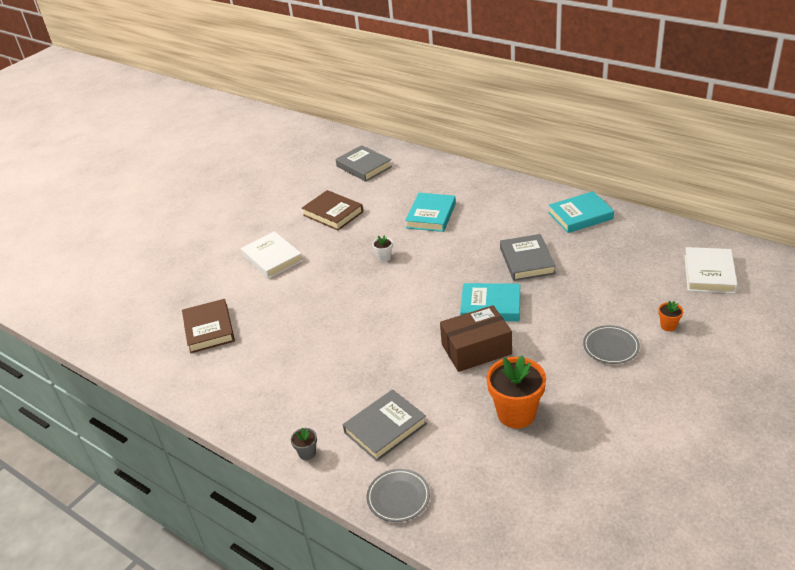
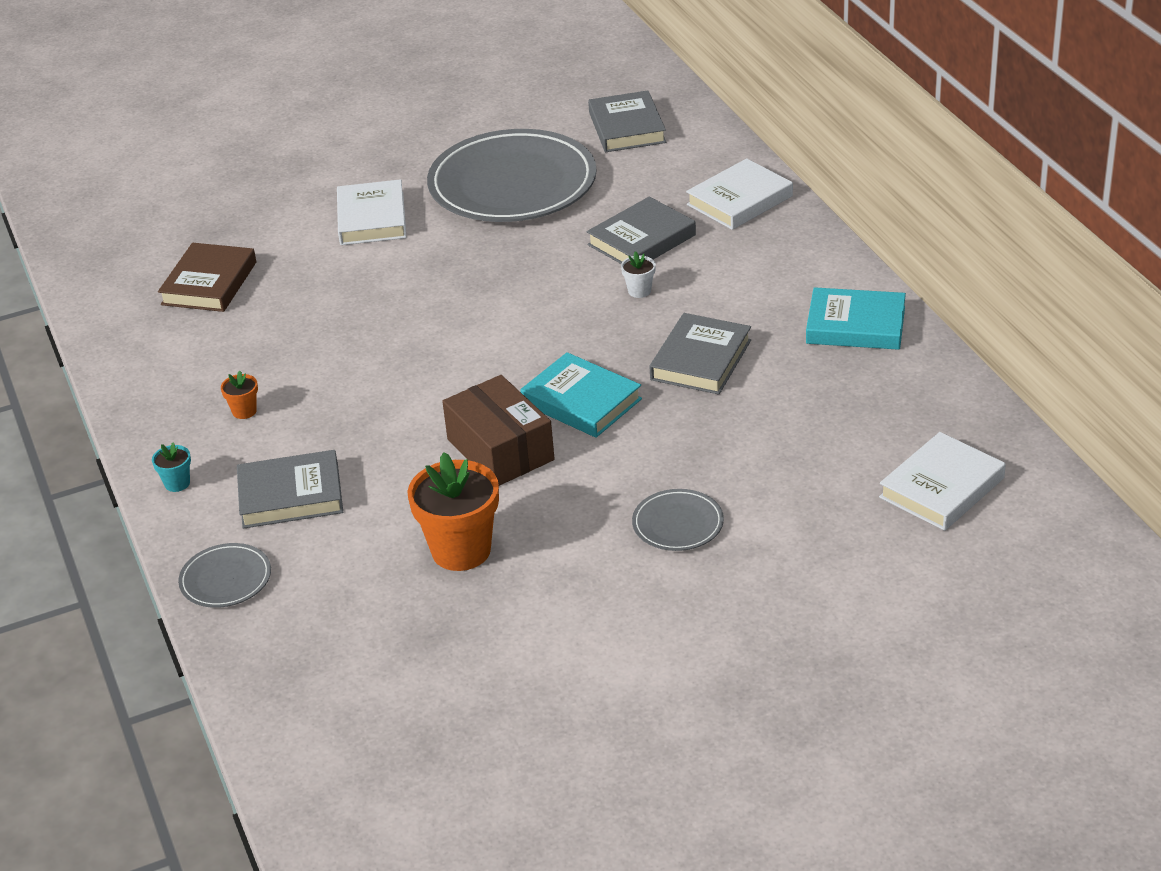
camera: 30 degrees right, 0 degrees up
grey flower pot [291,428,317,460] -> turquoise flower pot [152,442,191,492]
brown book [302,190,363,230] -> grey plate [427,129,597,222]
white flower pot [372,235,393,262] -> white flower pot moved to [621,251,656,298]
turquoise book [405,193,456,232] -> grey book [587,196,696,264]
brown box [440,305,512,372] -> brown box turned 45 degrees clockwise [442,375,555,486]
orange flower pot [658,301,683,331] -> orange flower pot moved to [221,371,258,419]
none -> white book [686,158,793,230]

